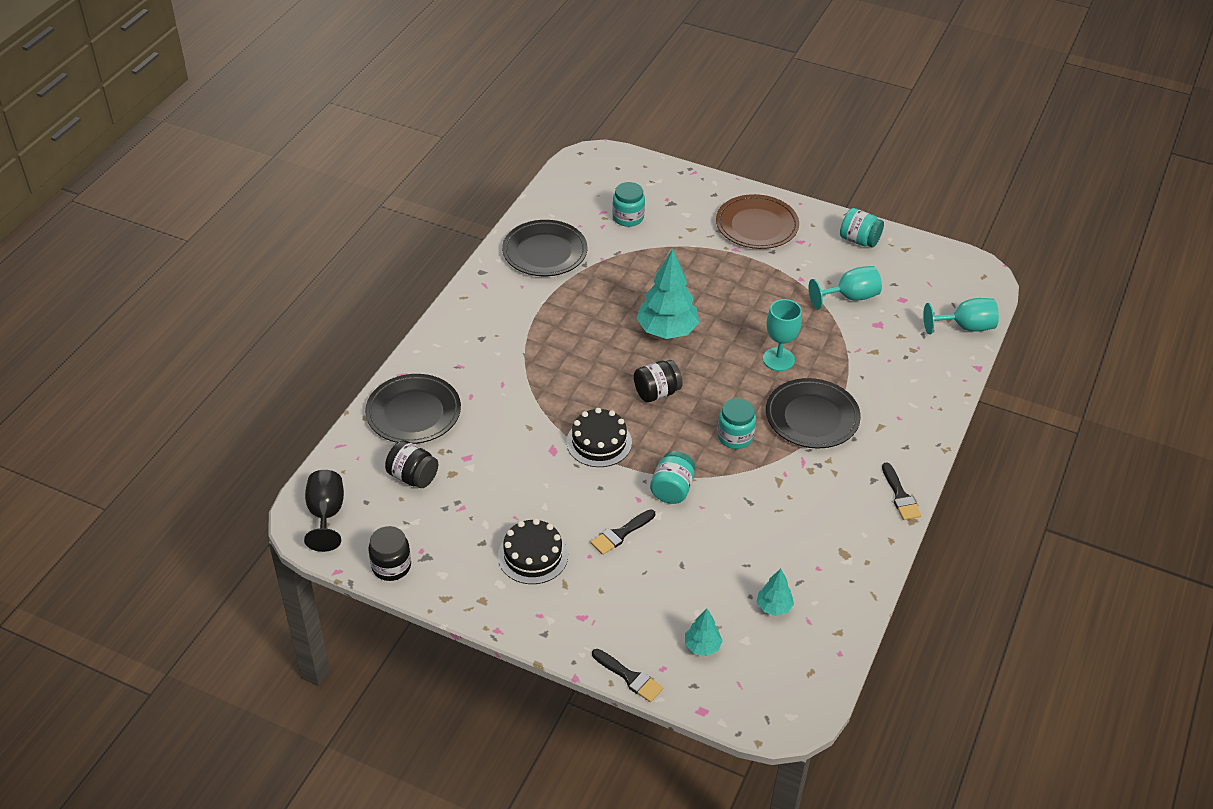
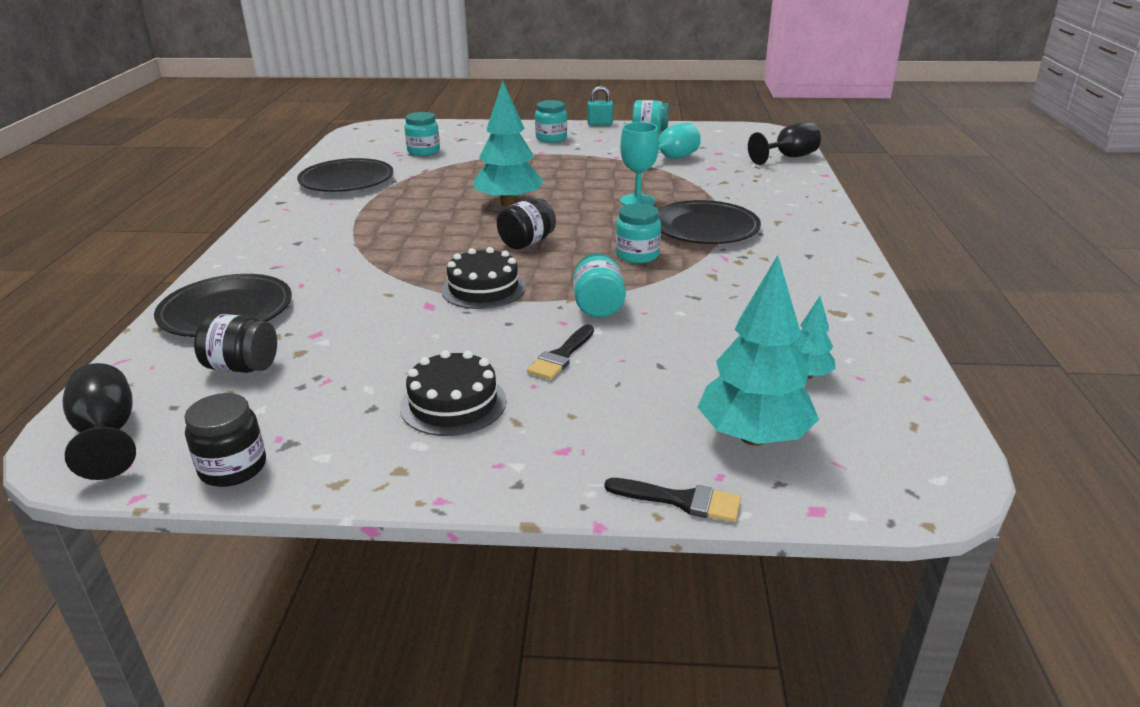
camera: 20 degrees left, 15 degrees down
turquoise tree [685,608,723,656] -> turquoise tree [697,255,819,446], size x1.98
brown plate [716,194,799,249] -> turquoise jar [535,100,567,142]
black brush [882,462,921,520] -> none
turquoise goblet [923,298,999,334] -> black goblet [748,122,821,165]
none -> turquoise padlock [587,86,613,126]

